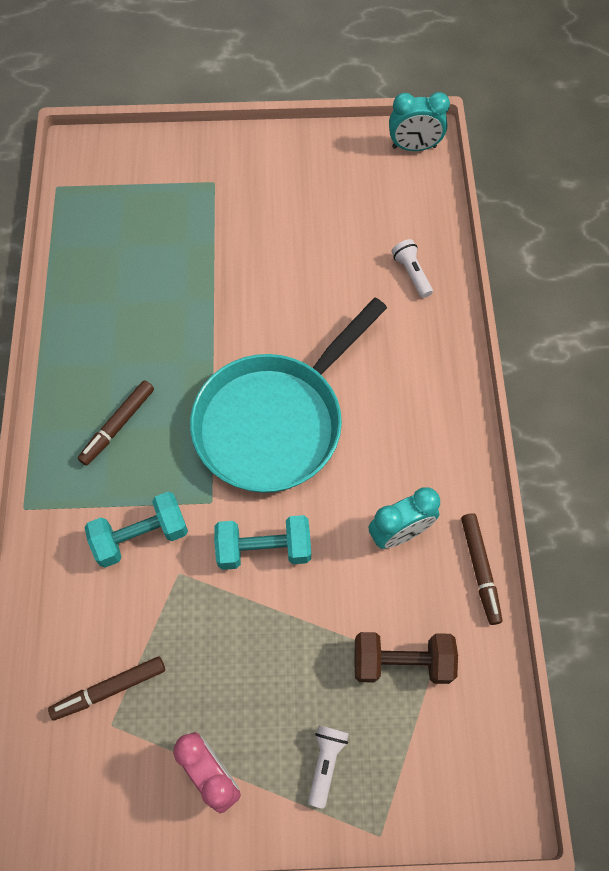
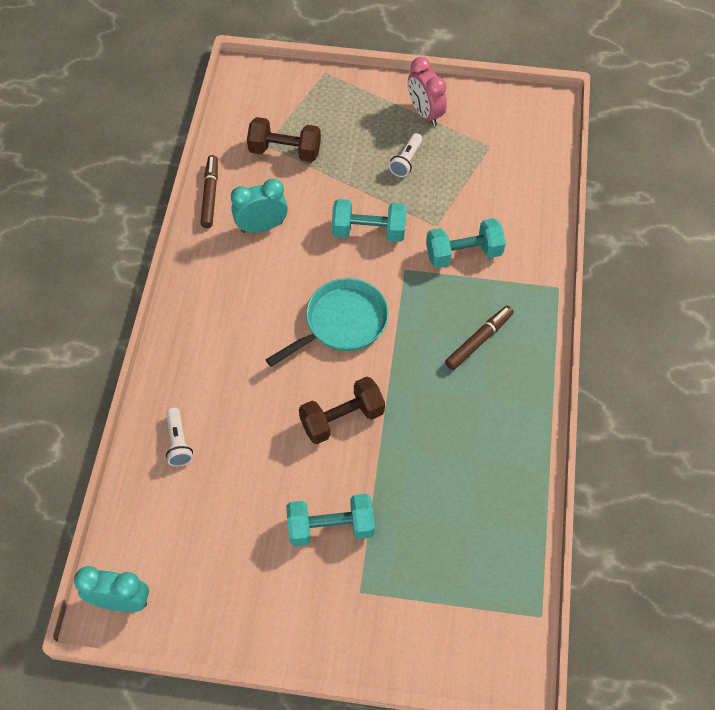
camera: 170 degrees left, 5 degrees down
brown marker [48,656,165,720] -> none
turquoise pan [190,298,387,493] -> turquoise pan [265,278,389,367], size x0.64
white flashlight [308,726,349,809] -> white flashlight moved to [389,133,422,177]
none -> turquoise dumbbell [286,494,375,546]
none -> brown dumbbell [299,377,385,444]

